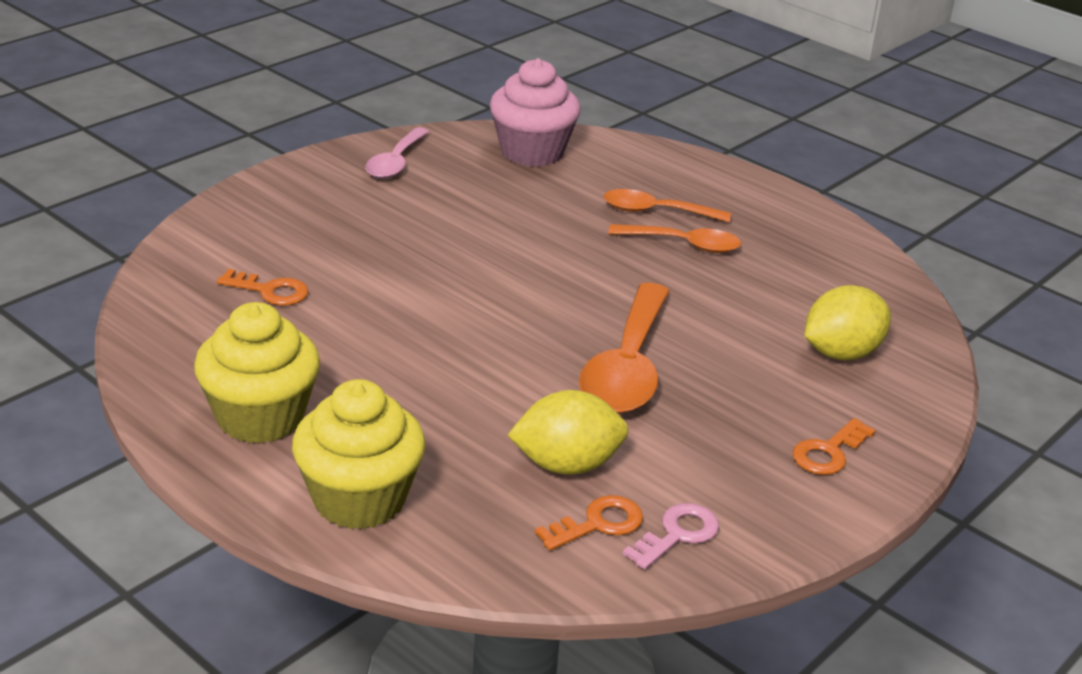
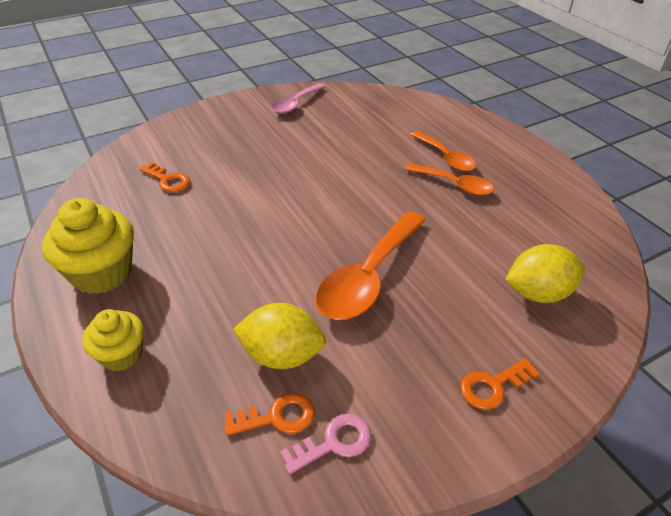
camera: 20 degrees right, 10 degrees up
yellow cupcake [292,379,426,529] -> yellow cupcake [82,309,144,371], size x0.61
pink cupcake [490,58,581,166] -> none
orange spoon [604,189,731,222] -> orange spoon turned 150 degrees counterclockwise [410,131,476,172]

